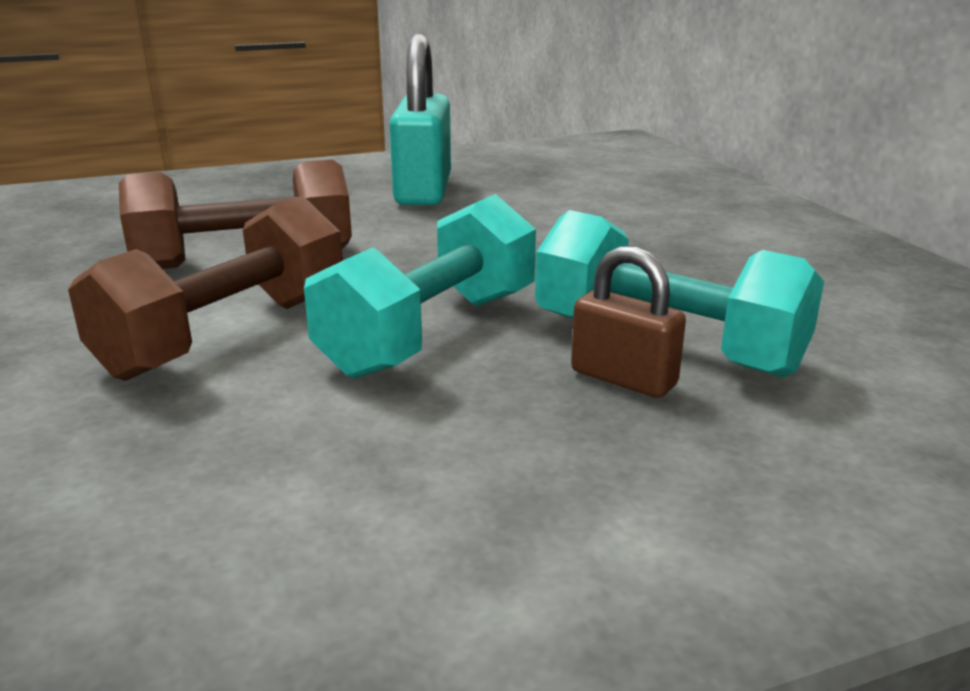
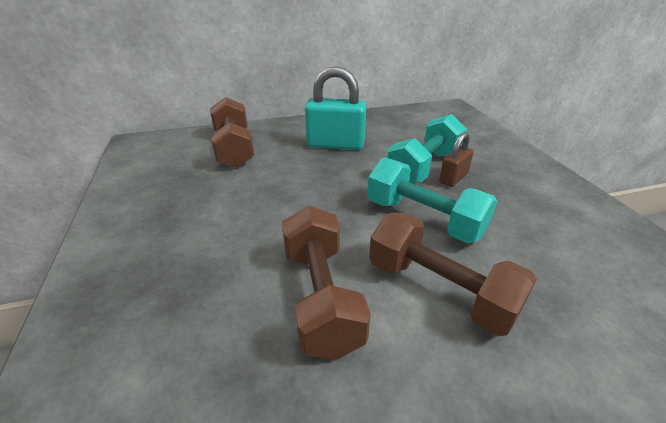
camera: 85 degrees left, 10 degrees up
turquoise padlock [389,34,451,205] -> turquoise padlock moved to [305,66,366,150]
none -> brown dumbbell [210,97,254,168]

